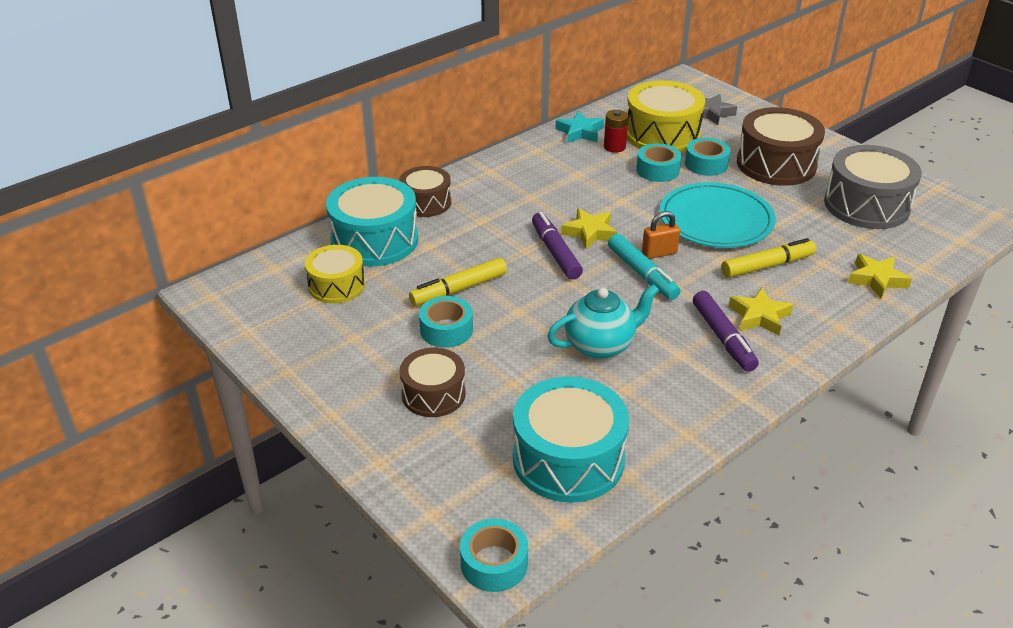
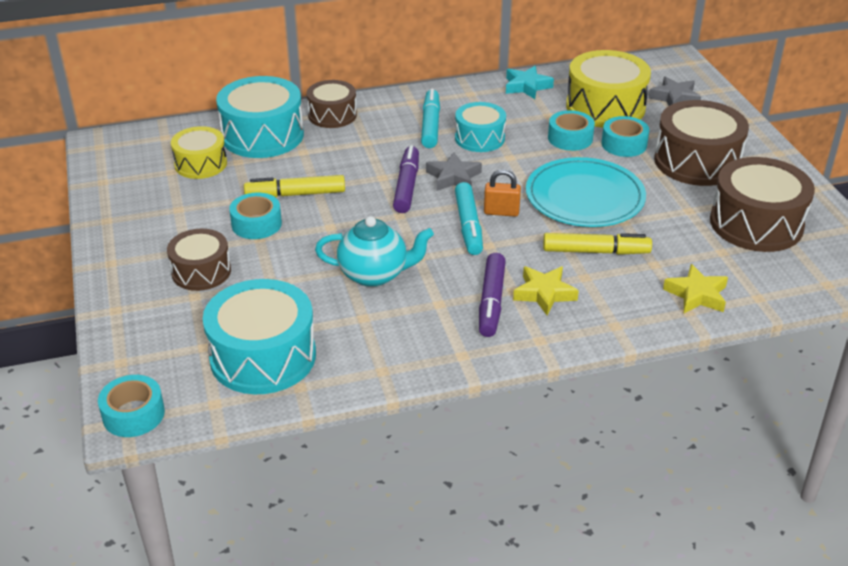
camera: 25 degrees right, 0 degrees up
yellow star [561,208,617,249] -> grey star [426,152,482,191]
red battery [604,110,628,153] -> none
grey drum [824,145,922,229] -> brown drum [710,157,815,252]
none -> turquoise marker [421,88,440,148]
none -> turquoise drum [455,102,506,152]

